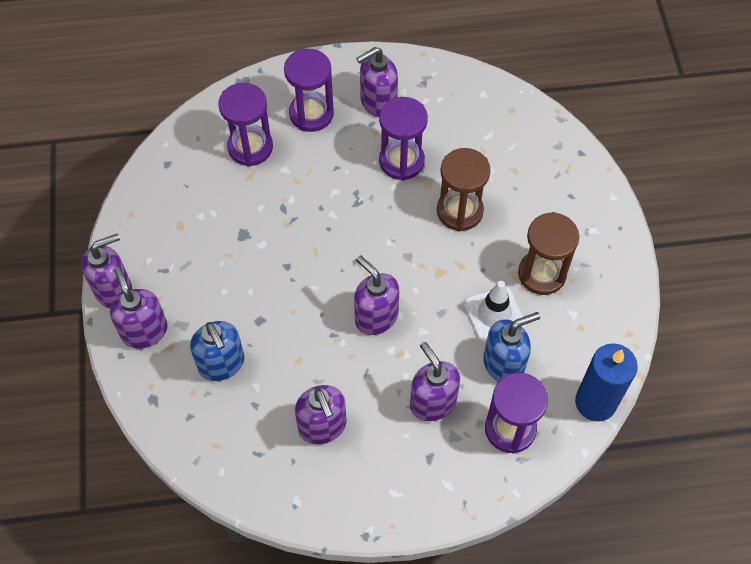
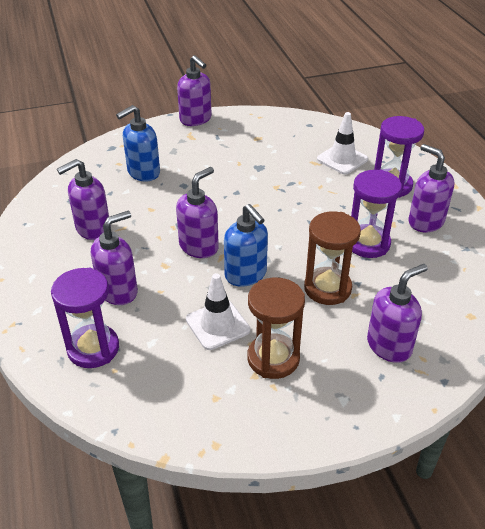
camera: 80 degrees right, 20 degrees down
purple soap dispenser [110,267,168,349] -> purple soap dispenser moved to [367,264,428,363]
purple hourglass [218,83,273,167] -> white traffic cone [317,112,368,174]
blue soap dispenser [483,312,540,382] -> blue soap dispenser moved to [224,204,268,287]
blue candle [575,343,638,421] -> none

